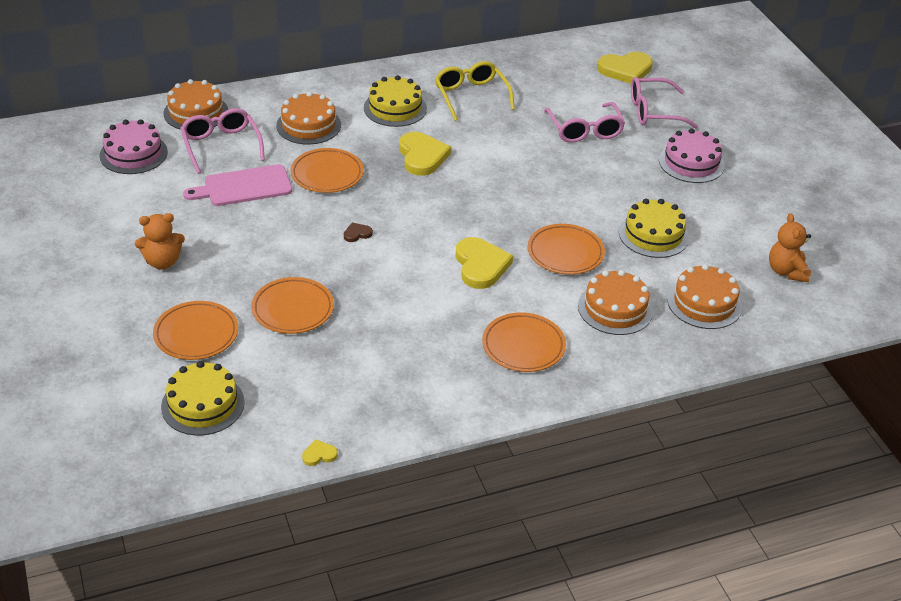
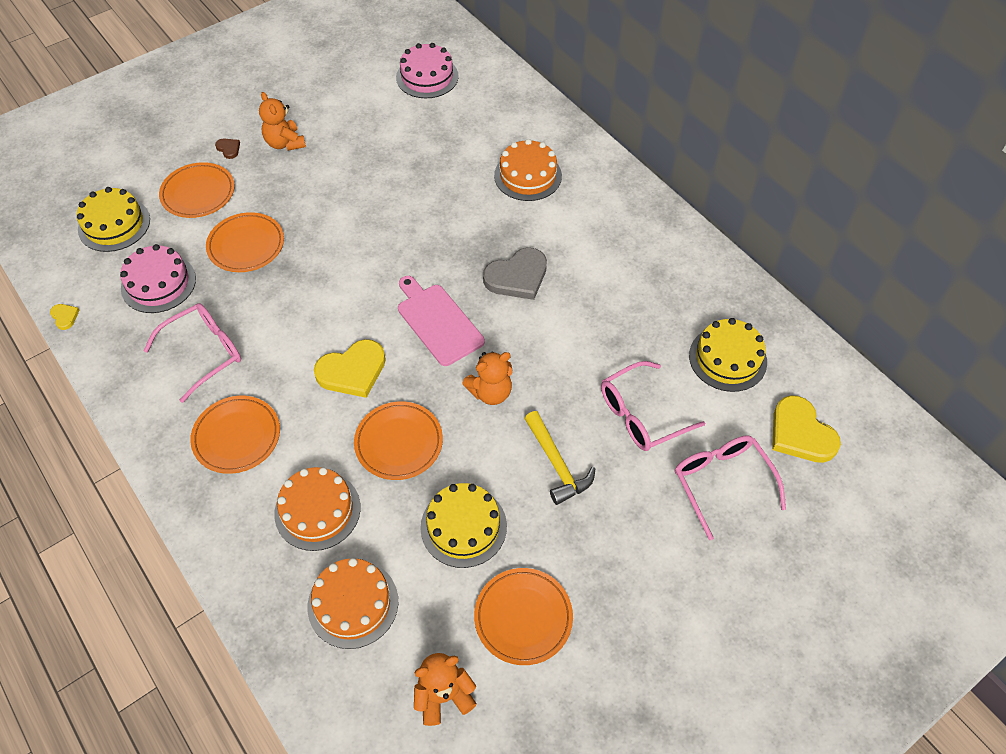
camera: 75 degrees right, 15 degrees up
orange cake [163,79,228,130] -> none
pink glasses [180,108,265,174] -> pink glasses moved to [143,303,241,403]
pink cutting board [183,164,292,206] -> pink cutting board moved to [398,276,485,366]
orange plate [290,148,364,193] -> orange plate moved to [474,568,573,665]
brown heart [344,222,373,242] -> brown heart moved to [215,139,240,159]
yellow cake [364,75,427,127] -> yellow cake moved to [689,318,767,392]
yellow heart [399,132,451,176] -> grey heart [483,248,547,300]
yellow glasses [435,61,515,121] -> none
pink cake [659,128,725,183] -> pink cake moved to [120,244,196,313]
none -> orange teddy bear [462,351,513,405]
none -> yellow hammer [524,411,595,505]

